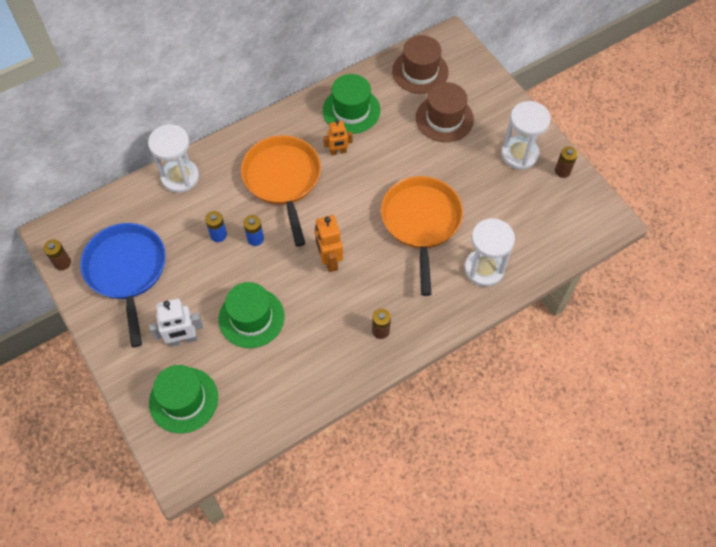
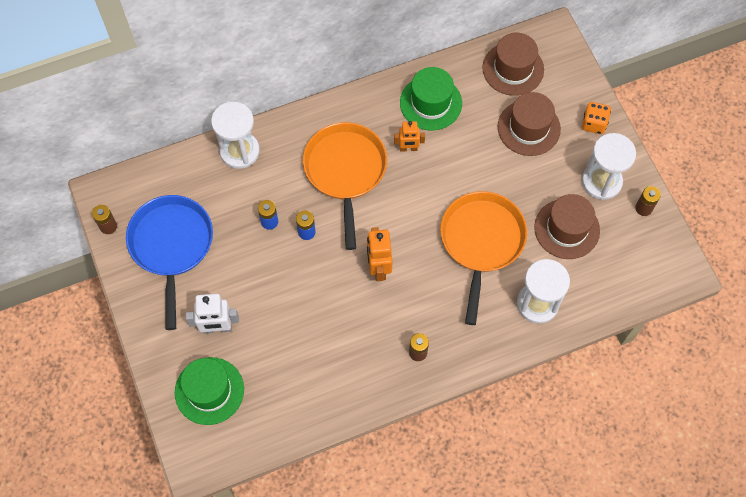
camera: 10 degrees right, 5 degrees up
green hat [219,282,284,348] -> none
none -> brown hat [534,194,600,259]
none -> orange dice [582,102,611,134]

